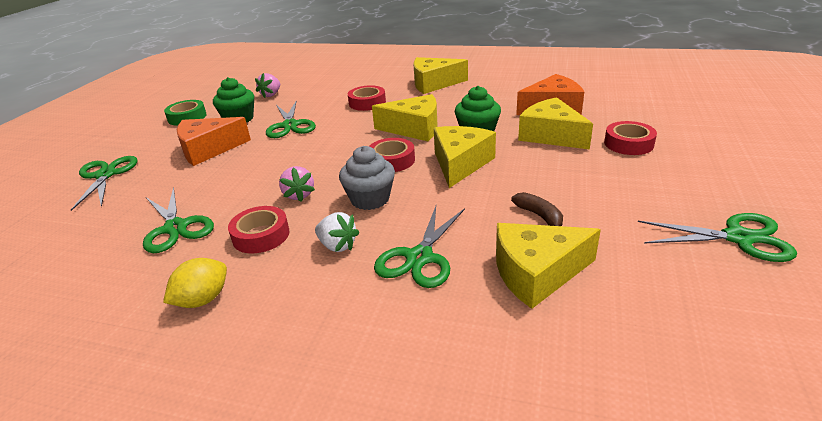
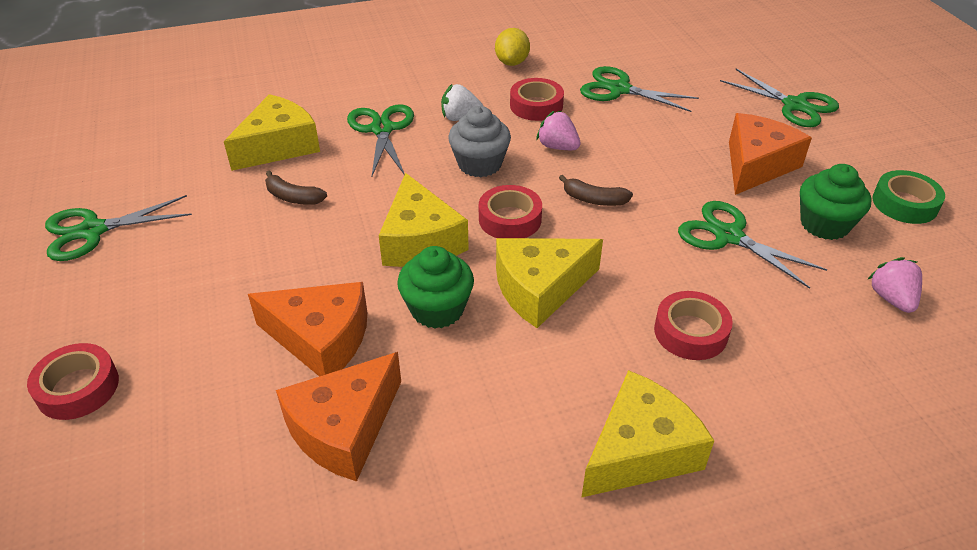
camera: 145 degrees right, 10 degrees up
yellow cheese [518,97,593,150] -> orange cheese [248,282,367,376]
red tape [604,121,657,155] -> red tape moved to [27,343,119,420]
none -> brown banana [559,175,633,206]

